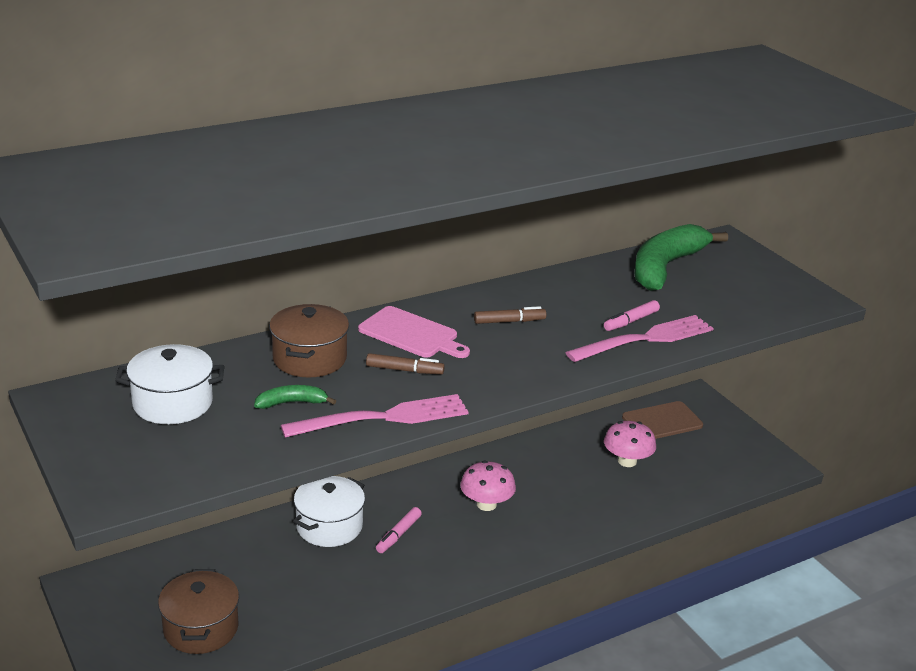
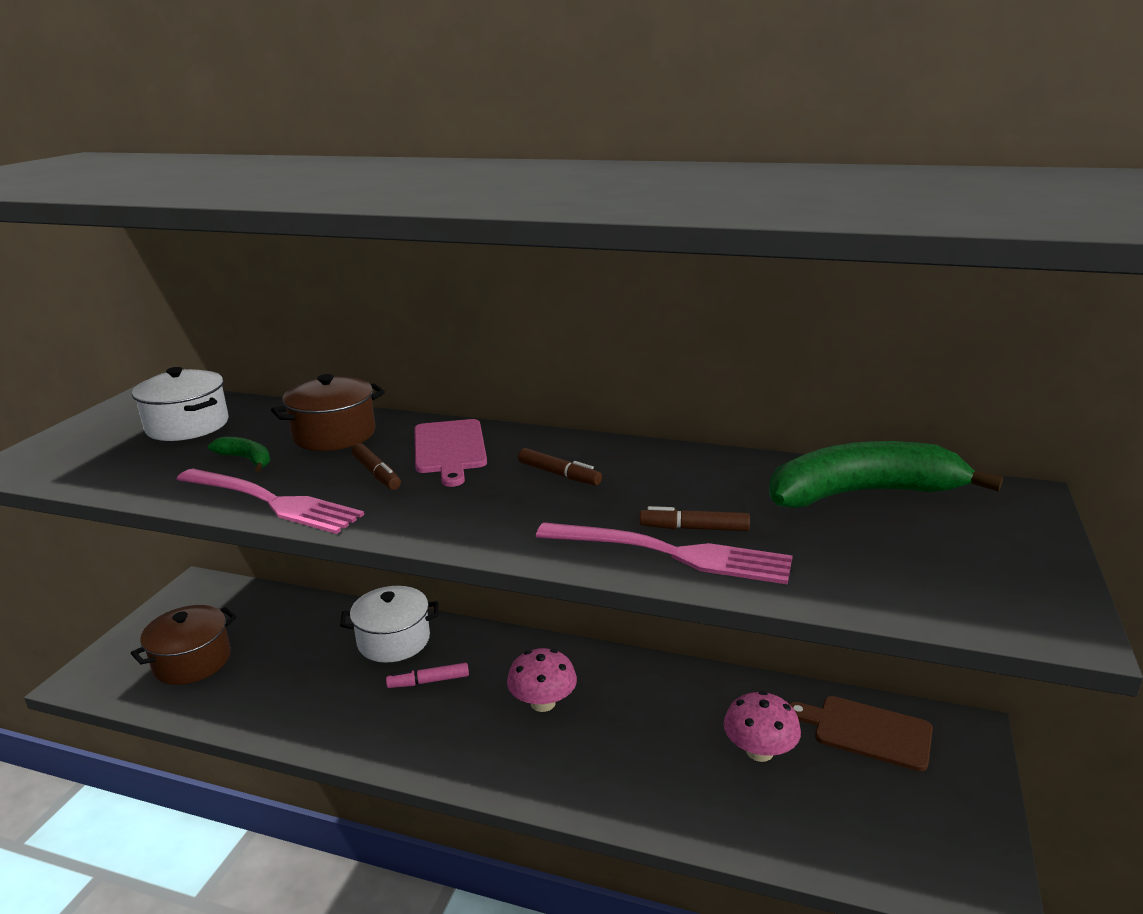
camera: 50 degrees right, 5 degrees down
pink marker [604,300,660,331] -> brown marker [640,506,750,531]

